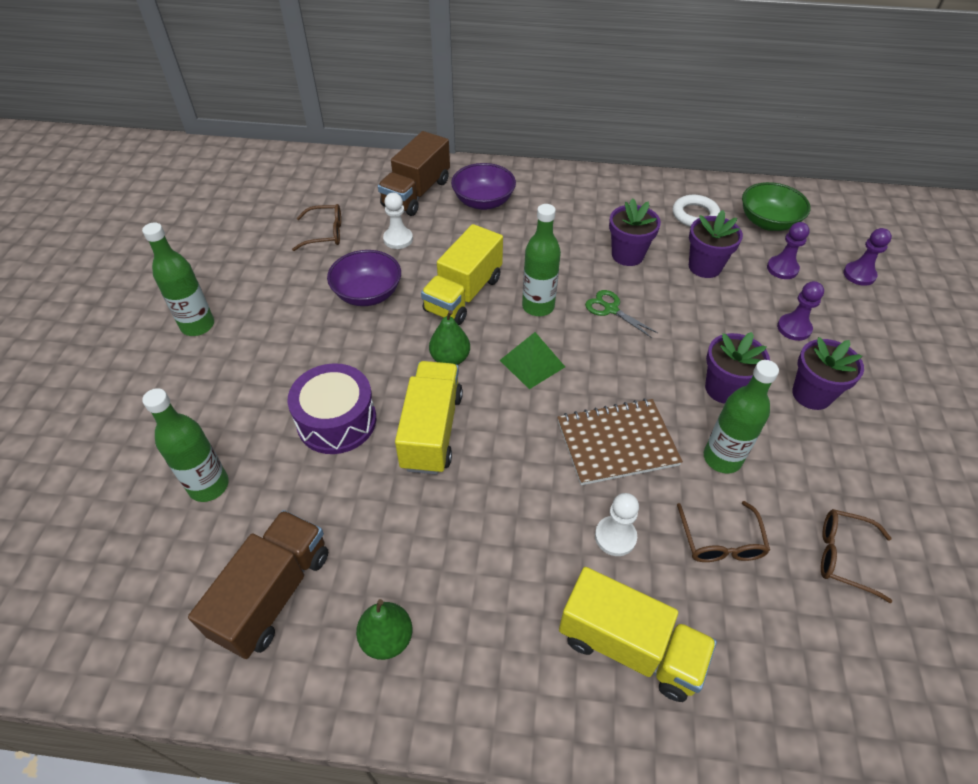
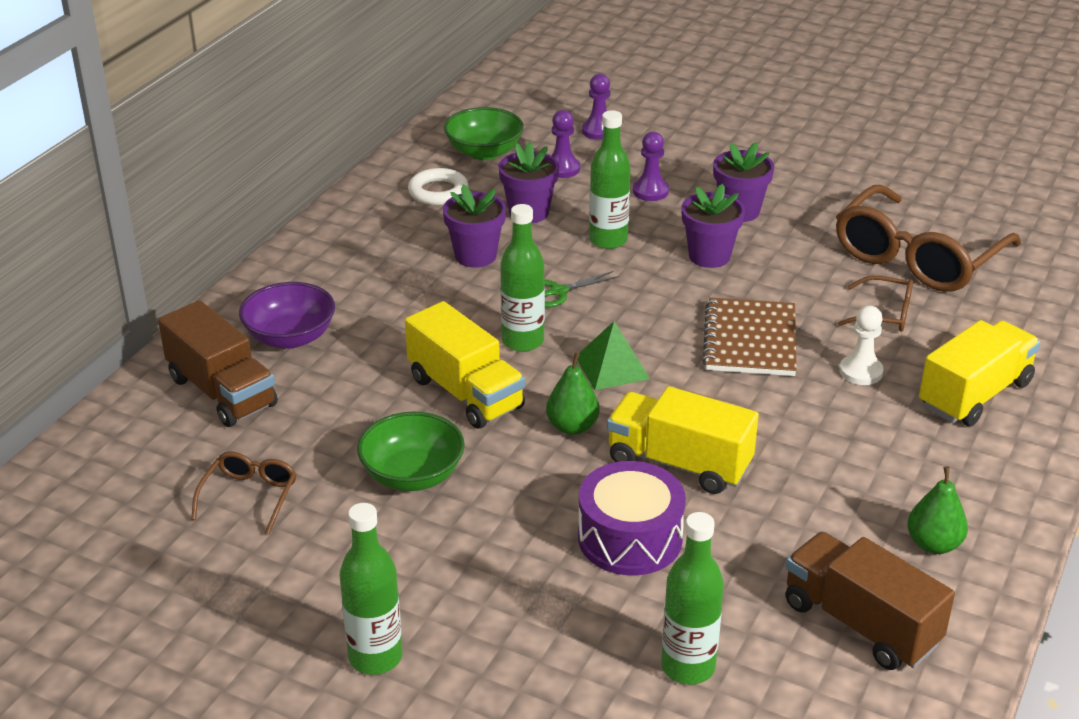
camera: 70 degrees left, 15 degrees down
purple bowl [327,250,401,306] -> green bowl [357,412,465,491]
white pawn [383,193,413,249] -> none
green bottle [704,360,779,474] -> green bottle moved to [589,110,631,249]
brown glasses [821,509,892,603] -> brown glasses [836,185,1021,292], size x2.13

